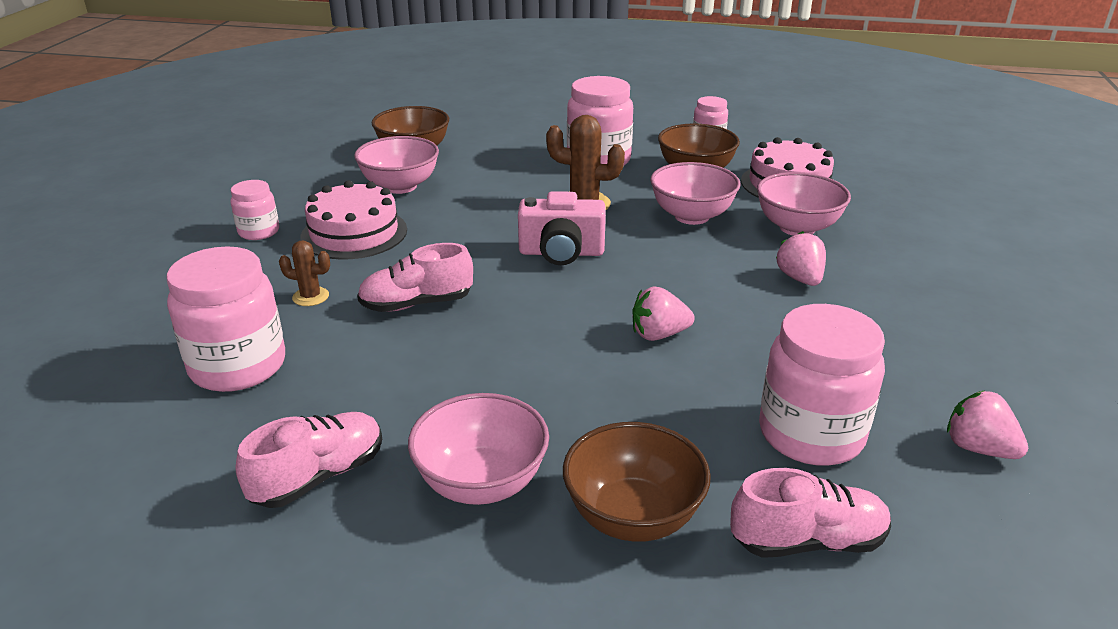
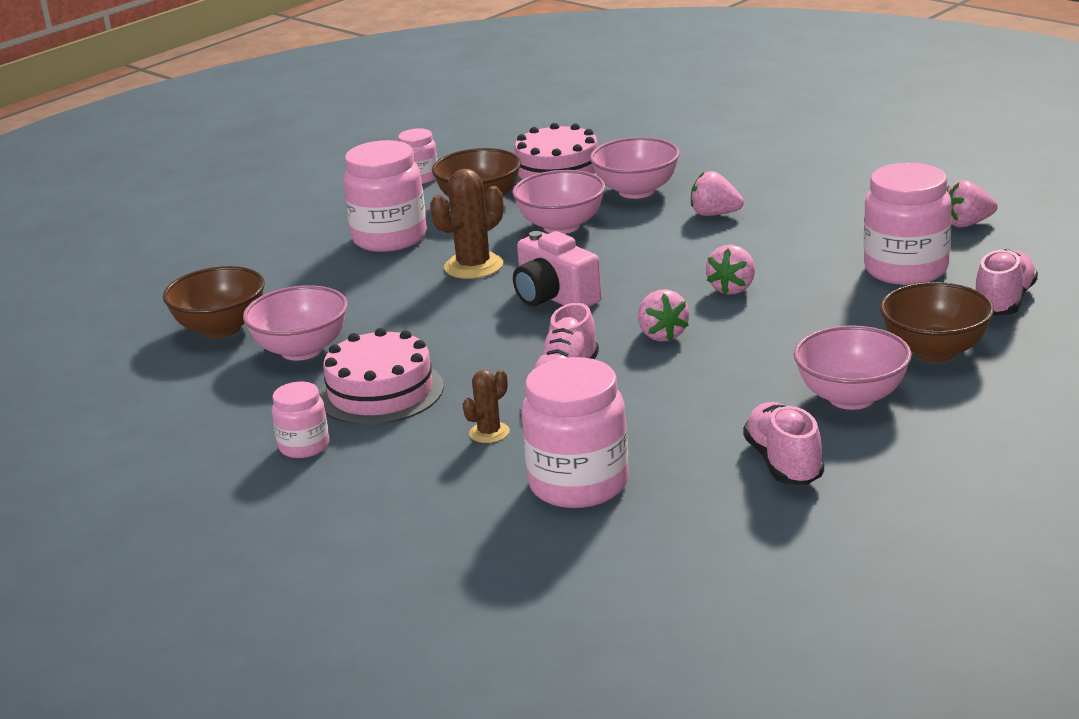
camera: 55 degrees left, 5 degrees down
pink camera [518,191,606,265] -> pink camera turned 105 degrees clockwise [513,231,601,307]
none -> pink strawberry [638,289,689,341]

